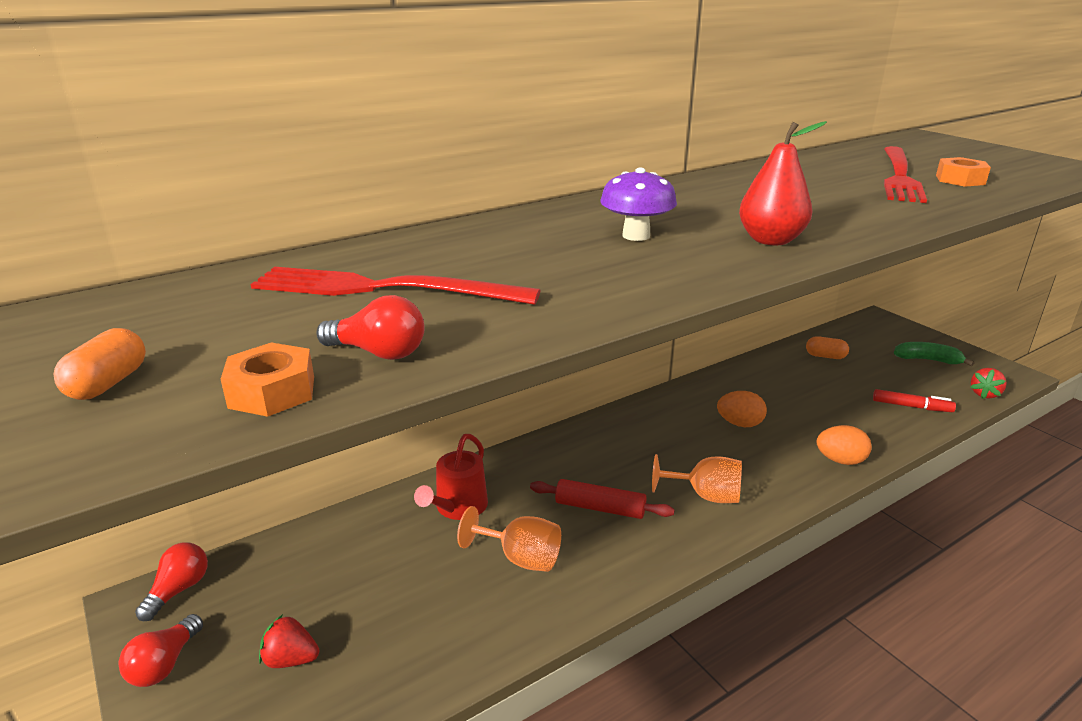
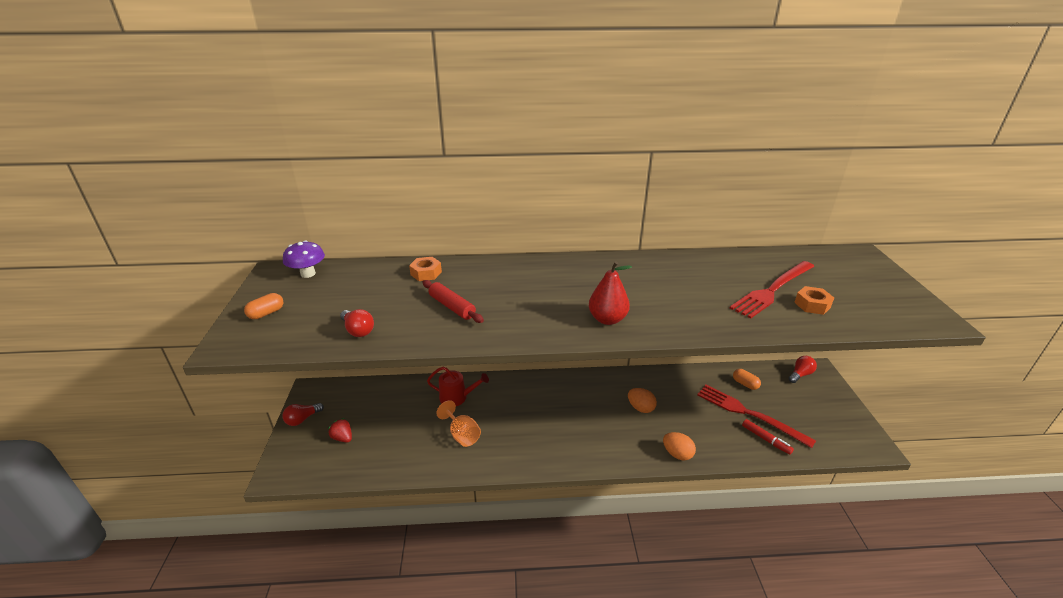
camera: 30 degrees right, 5 degrees up
red light bulb [135,542,208,621] -> red light bulb moved to [788,356,817,383]
orange nut [221,342,314,417] -> orange nut moved to [409,257,442,281]
red fork [251,267,541,305] -> red fork moved to [697,385,816,448]
red watering can [414,434,488,520] -> red watering can turned 135 degrees counterclockwise [427,367,489,406]
red rolling pin [530,479,675,519] -> red rolling pin moved to [423,280,484,323]
purple mushroom [600,167,677,241] -> purple mushroom moved to [283,240,325,278]
orange goblet [652,454,742,503] -> none
green banana [894,342,974,366] -> none
red strawberry [970,368,1007,399] -> none

